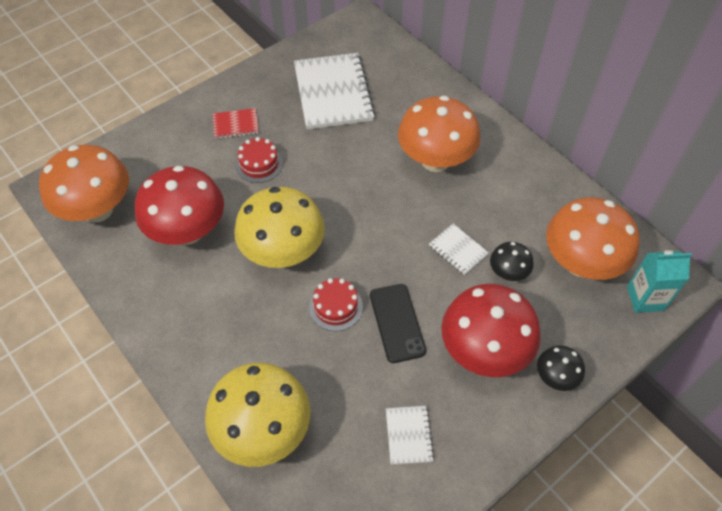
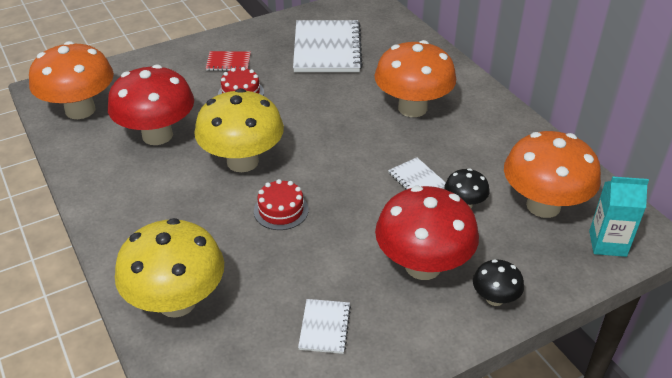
camera: 10 degrees right, 15 degrees down
black phone [370,284,426,363] -> none

